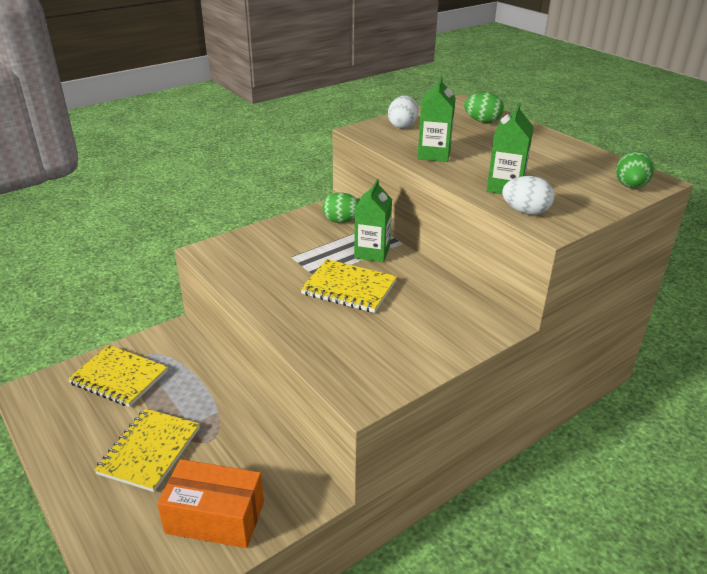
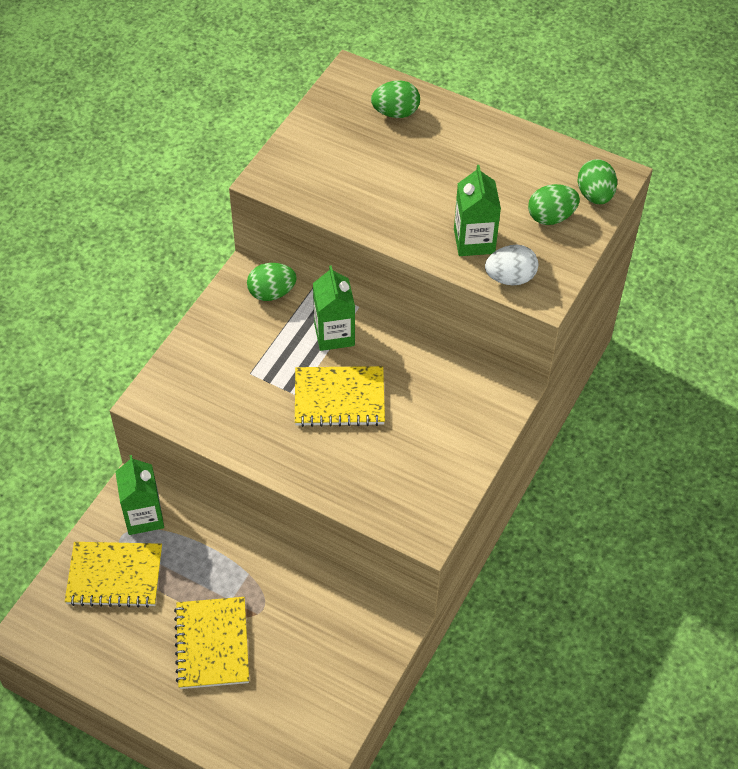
camera: 25 degrees left, 20 degrees up
orange box [157,459,264,548] -> none
white egg [388,96,418,129] -> none
green carton [418,76,456,162] -> green carton moved to [115,455,164,535]
none -> green egg [528,184,580,225]

